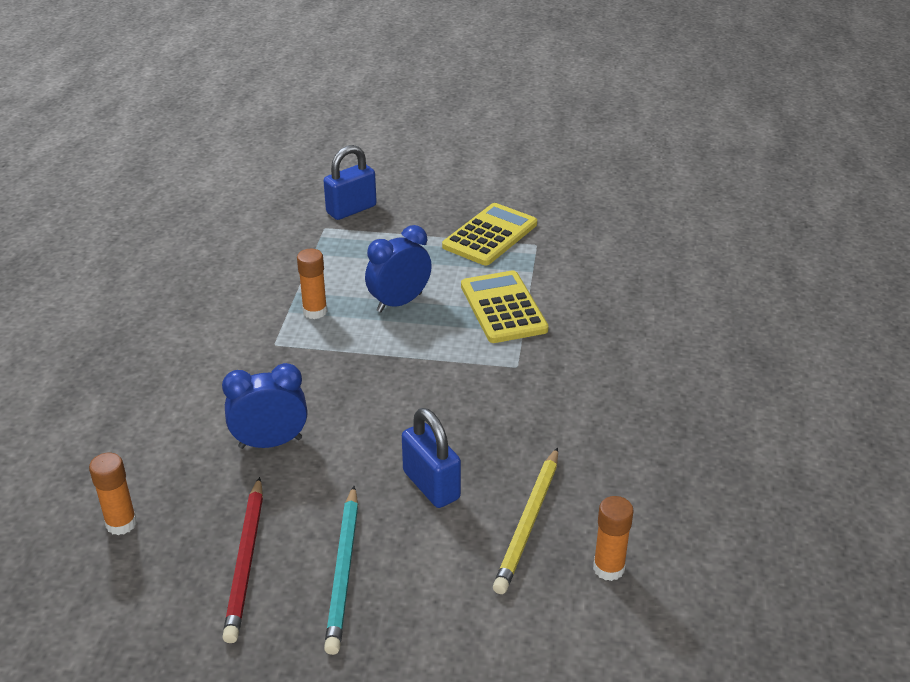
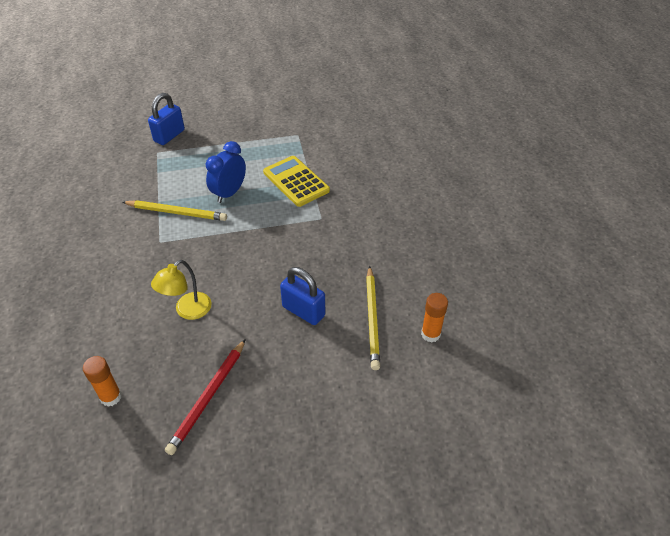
camera: 20 degrees left, 10 degrees up
blue clock [222,363,307,449] -> yellow lamp [151,260,212,320]
red pencil [222,477,263,643] -> red pencil turned 45 degrees clockwise [165,339,246,455]
orange glue stick [297,249,327,319] -> yellow pencil [123,200,227,221]
turquoise pencil [324,486,358,655] -> none
yellow calculator [442,203,537,265] -> none

